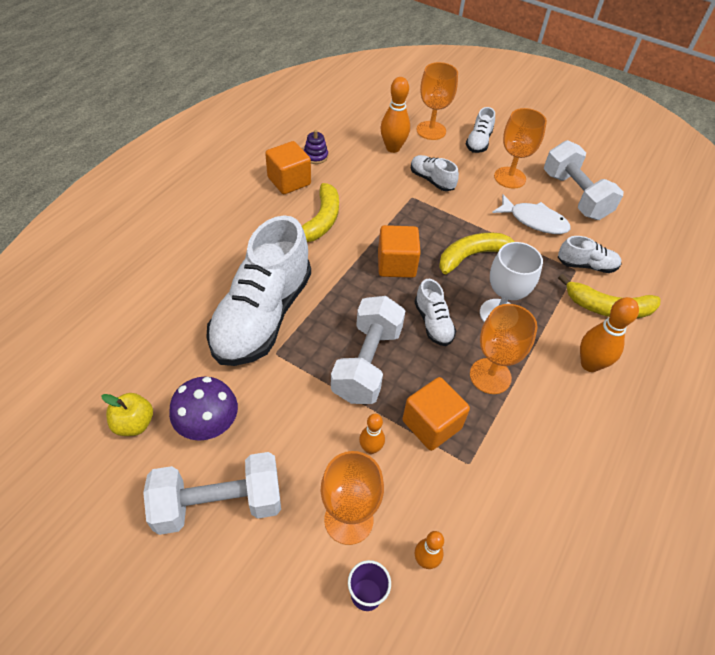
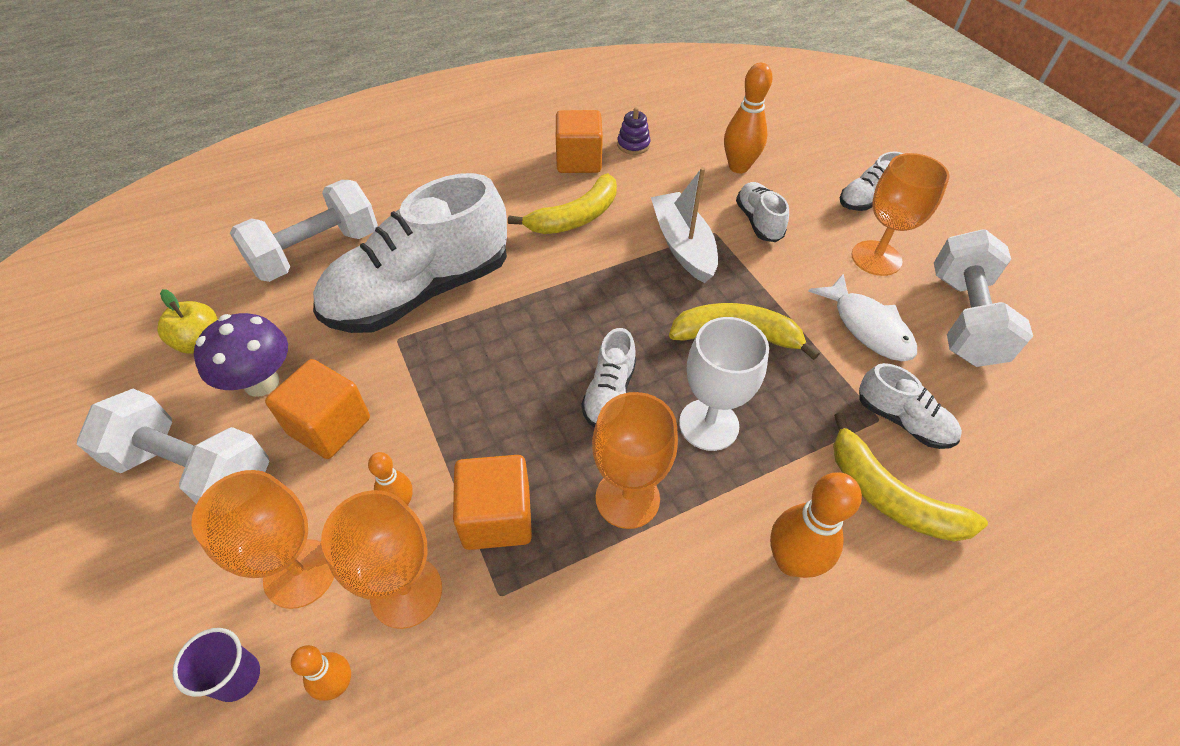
camera: 35 degrees right, 0 degrees up
white dumbbell [331,296,405,404] -> white dumbbell moved to [230,180,378,282]
orange cube [378,225,421,278] -> orange cube moved to [265,359,370,459]
orange goblet [416,62,458,140] -> orange goblet moved to [321,490,442,629]
none -> white boat [651,167,718,283]

